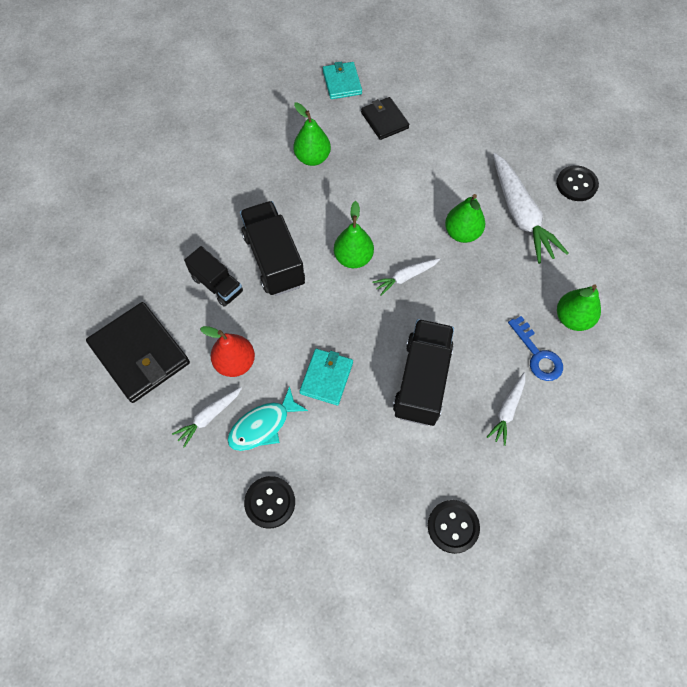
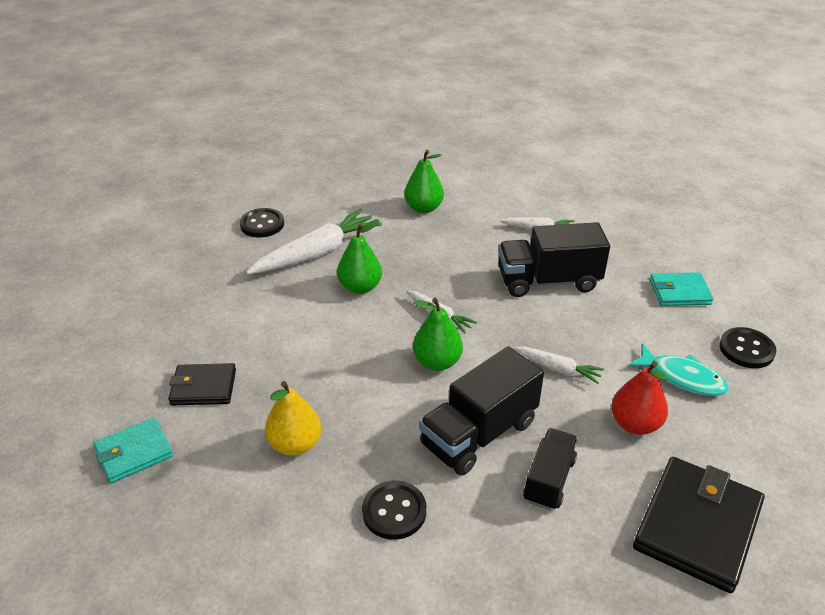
camera: 110 degrees left, 25 degrees down
white carrot [172,387,242,448] -> white carrot moved to [514,347,604,384]
green pear [293,102,331,166] -> yellow pear [265,381,321,456]
turquoise wallet [299,349,353,406] -> turquoise wallet moved to [650,272,713,306]
black wallet [361,97,409,140] -> black wallet turned 45 degrees clockwise [168,363,236,405]
black button [428,500,480,554] -> black button moved to [362,481,426,540]
blue key [508,316,563,381] -> none

